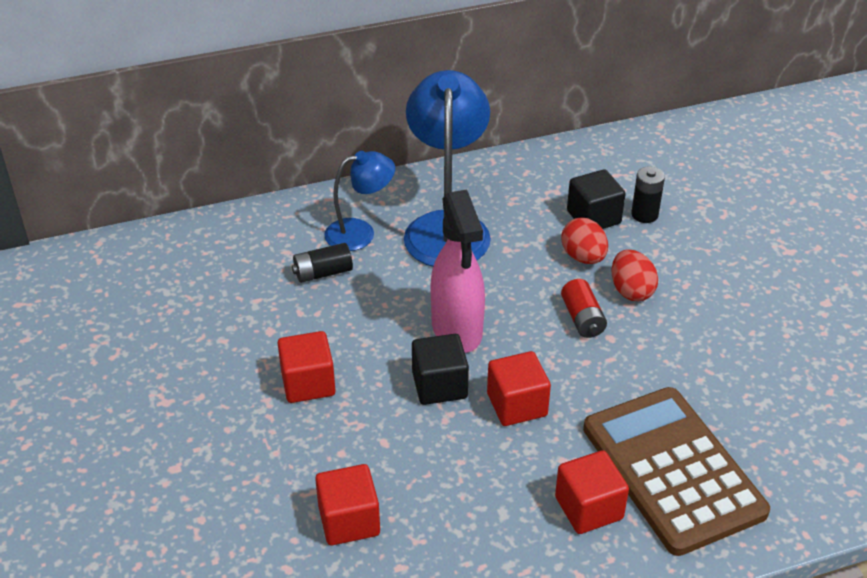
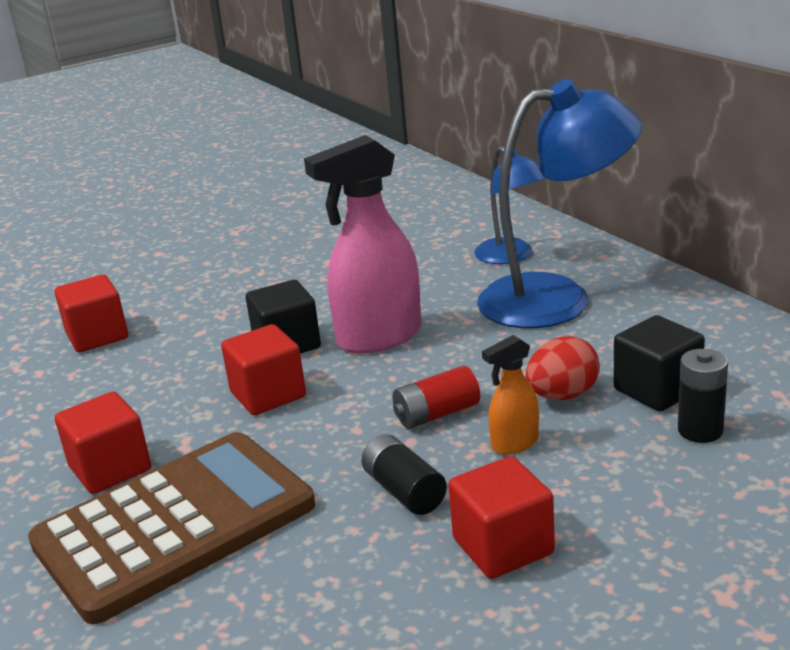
camera: 80 degrees right, 15 degrees down
red cube [278,331,335,403] -> red cube moved to [448,456,555,579]
black battery [292,243,353,283] -> black battery moved to [361,434,447,515]
red egg [612,249,658,301] -> orange spray bottle [482,335,539,455]

